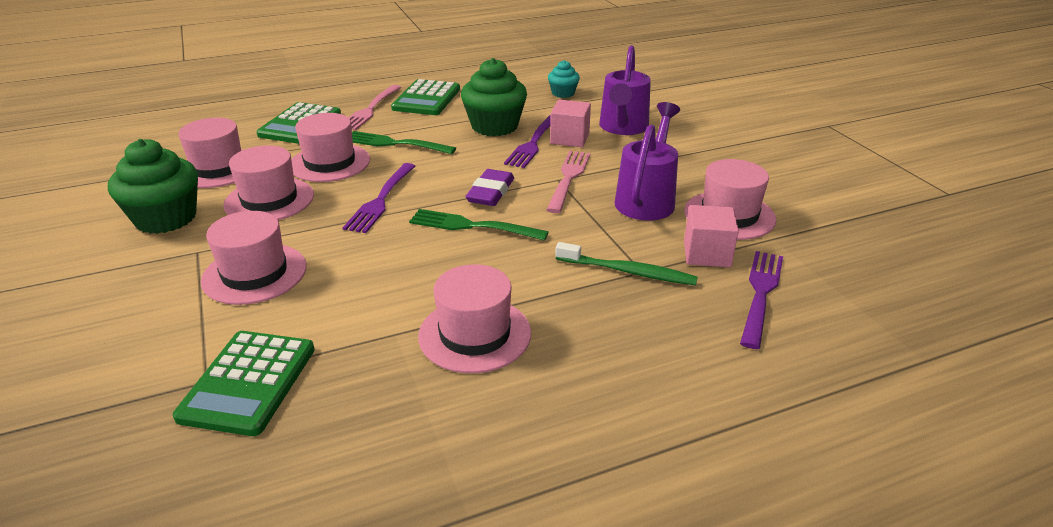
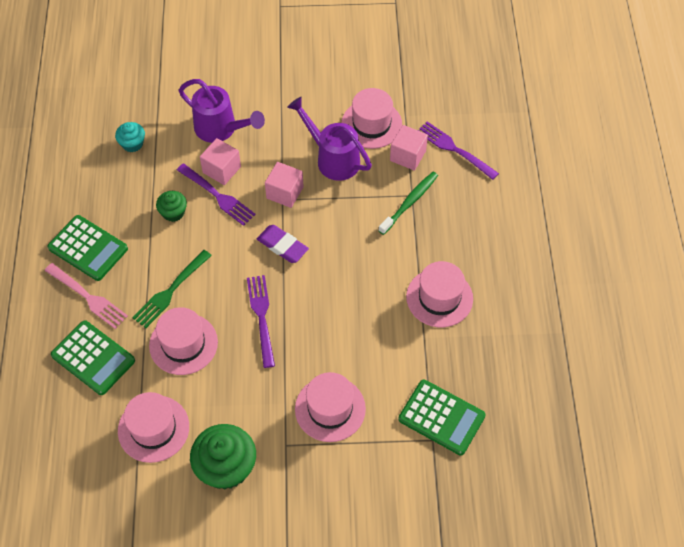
camera: 70 degrees left, 25 degrees up
pink hat [223,145,314,220] -> none
purple fork [343,163,415,233] -> purple fork turned 135 degrees counterclockwise [247,275,275,368]
green fork [409,209,549,241] -> none
green cupcake [461,58,527,136] -> green cupcake [156,191,187,222], size x0.53
pink fork [546,151,590,213] -> pink cube [265,162,304,208]

